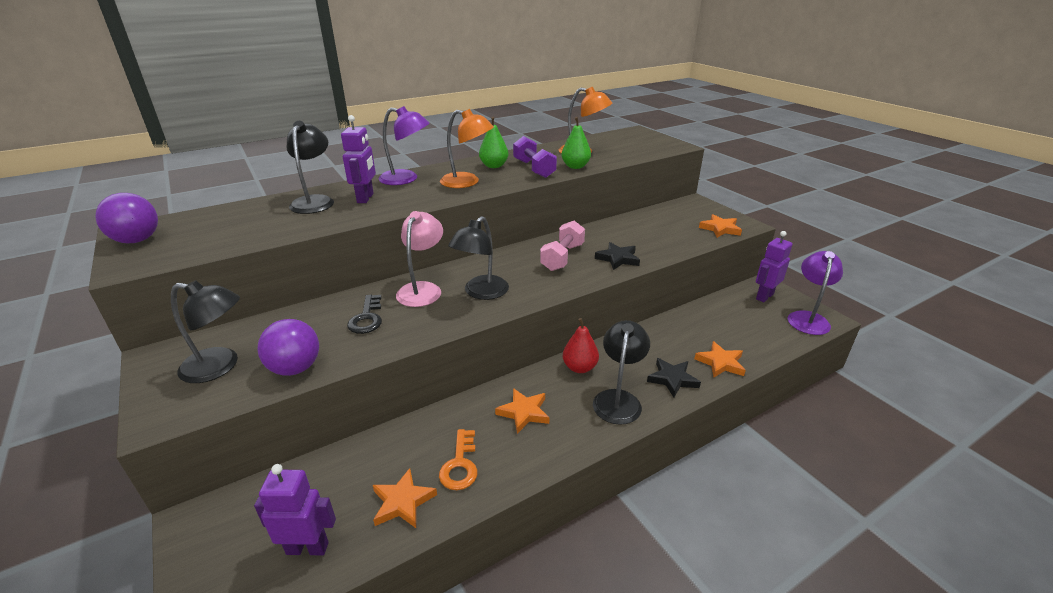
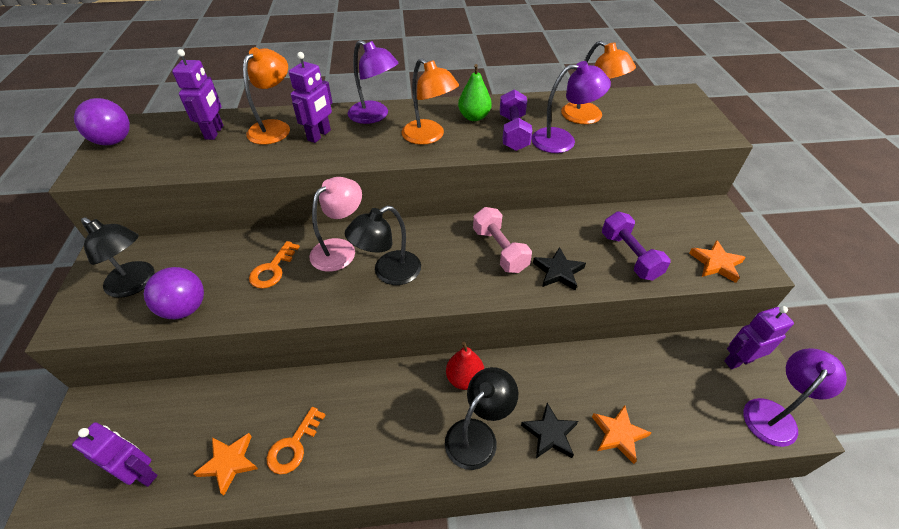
camera: 25 degrees right, 15 degrees up
black lamp [287,121,334,214] -> orange lamp [243,47,290,145]
black key [347,295,382,334] -> orange key [249,241,300,289]
orange star [495,388,550,434] -> none
pink dumbbell [540,221,585,271] -> pink dumbbell turned 75 degrees counterclockwise [473,207,532,273]
green pear [561,117,591,169] -> purple lamp [531,61,611,153]
none -> purple robot [172,49,224,140]
none -> purple dumbbell [602,211,671,281]

